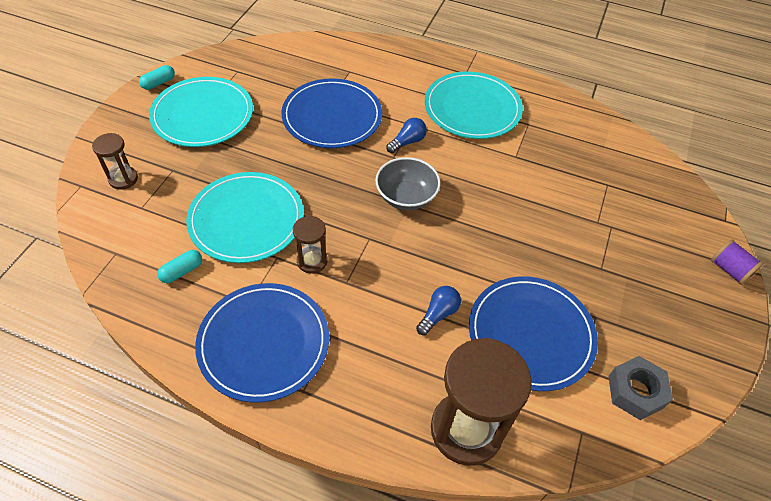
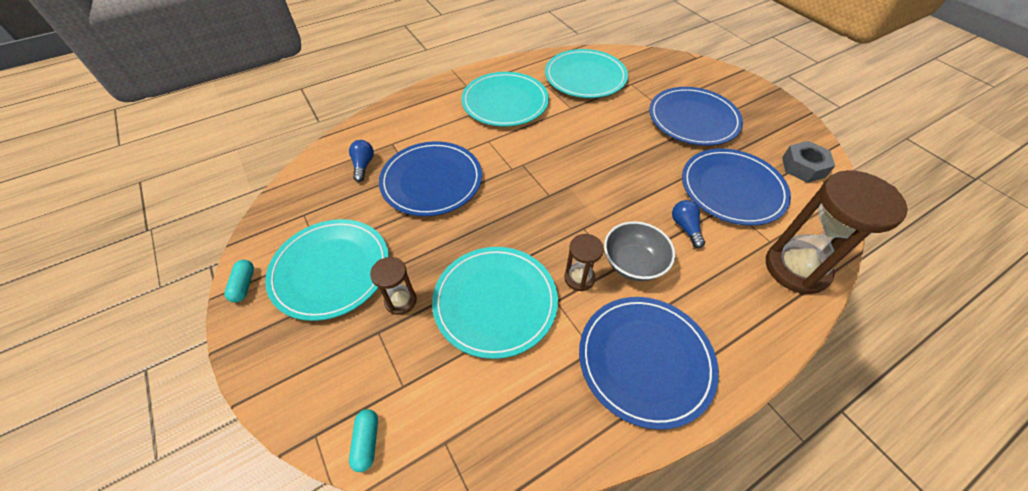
camera: 50 degrees left, 0 degrees up
brown hourglass [92,133,138,190] -> brown hourglass moved to [370,257,417,315]
turquoise capsule [157,250,202,283] -> turquoise capsule moved to [349,409,378,472]
grey bowl [375,157,441,210] -> grey bowl moved to [604,221,675,281]
blue light bulb [386,118,427,153] -> blue light bulb moved to [349,140,374,182]
purple spool [711,239,764,285] -> none
none -> turquoise plate [545,49,628,98]
none -> blue plate [649,87,743,146]

